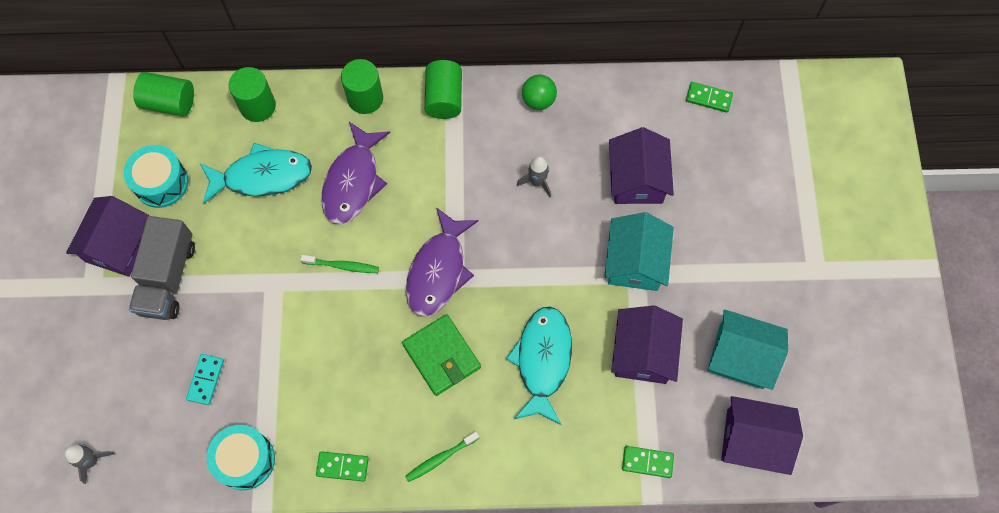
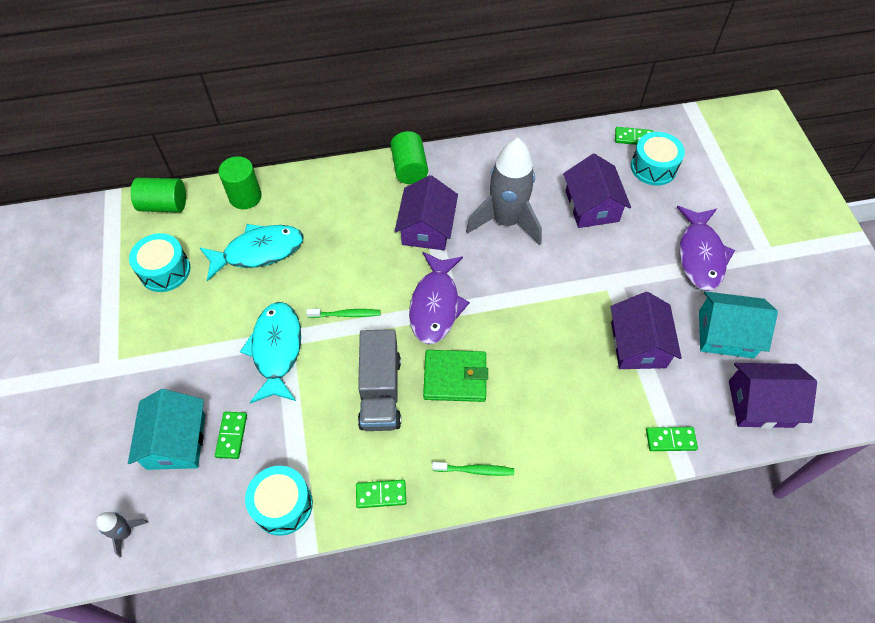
camera: 10 degrees left, 10 degrees down
purple house [66,196,150,277] -> purple house moved to [395,175,458,250]
grey truck [129,216,195,320] -> grey truck moved to [358,329,401,431]
turquoise domino [186,354,224,405] -> green domino [215,412,247,459]
purple fish [321,122,390,224] -> purple fish moved to [677,206,735,291]
green cylinder [341,59,383,114] -> none
green wallet [402,314,481,396] -> green wallet turned 45 degrees counterclockwise [423,350,488,402]
green toothbrush [405,432,479,482] -> green toothbrush turned 135 degrees counterclockwise [432,462,514,476]
turquoise fish [506,306,572,425] -> turquoise fish moved to [240,302,301,404]
grey rocket [517,156,551,198] -> grey rocket [466,138,542,245], size x2.29
green ball [522,75,557,110] -> none
turquoise house [604,212,674,291] -> turquoise house moved to [128,389,205,470]
none -> turquoise drum [631,132,685,186]

